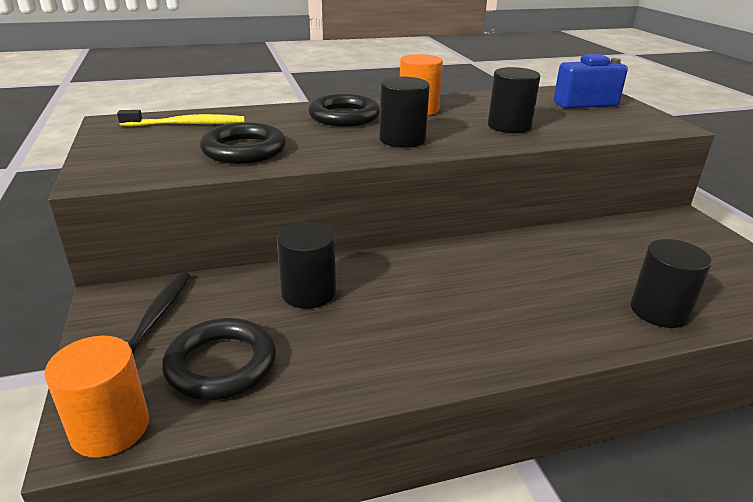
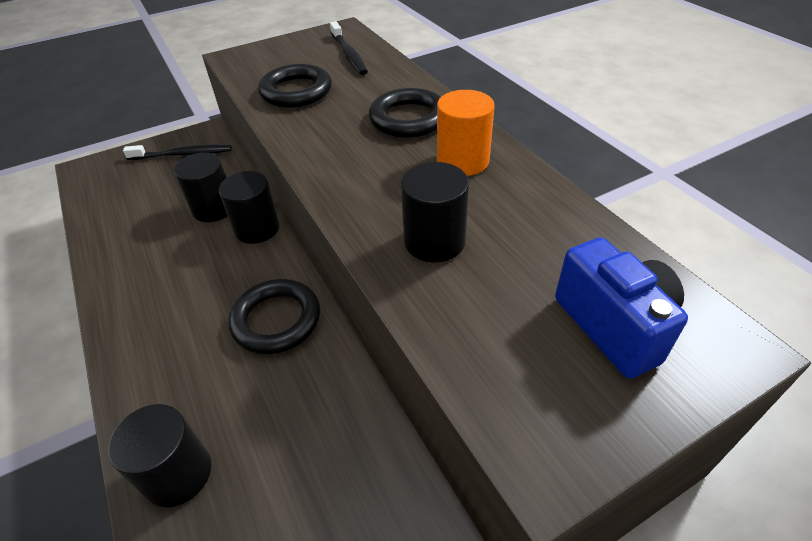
camera: 80 degrees right, 15 degrees up
orange cylinder [45,336,149,458] -> none
yellow toothbrush [117,110,245,126] -> black toothbrush [330,21,368,75]
black ring [162,318,276,401] -> black ring moved to [228,279,320,354]
black cylinder [379,77,430,148] -> black cylinder moved to [219,171,280,244]

